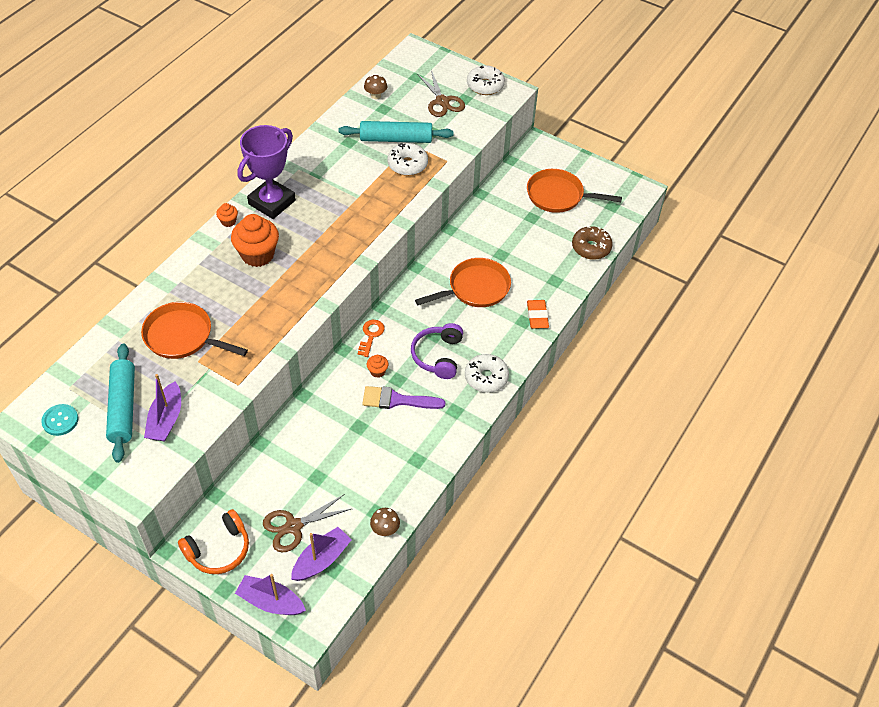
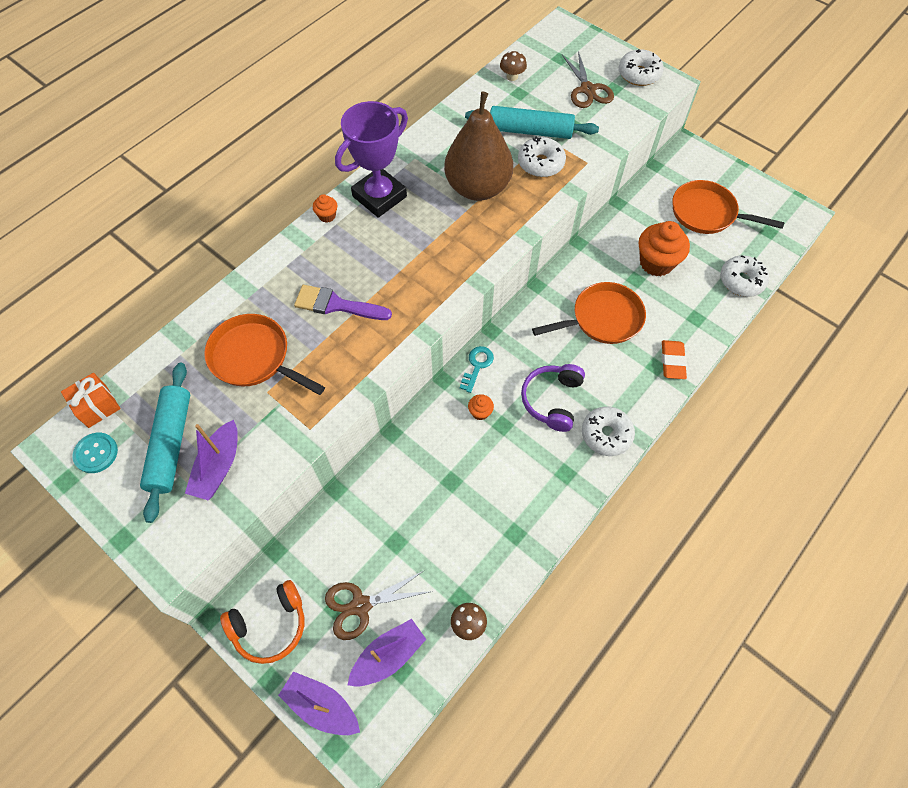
camera: 10 degrees right, 10 degrees up
orange cupcake [231,214,279,267] -> orange cupcake moved to [639,221,690,276]
orange key [358,320,385,357] -> turquoise key [460,346,494,393]
purple brush [362,386,445,409] -> purple brush moved to [294,285,392,320]
brown donut [572,226,613,260] -> white donut [720,255,769,297]
none -> orange gift [61,373,121,428]
none -> brown pear [444,92,513,201]

